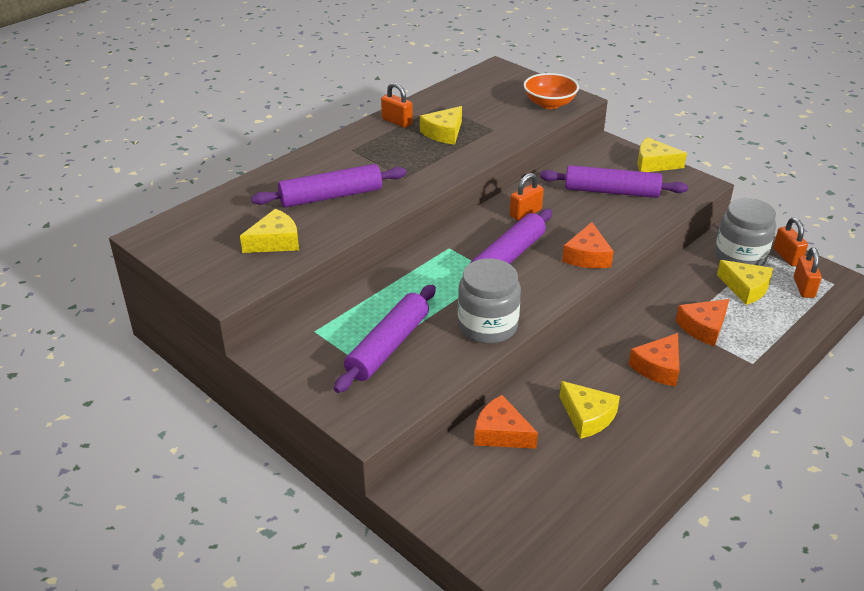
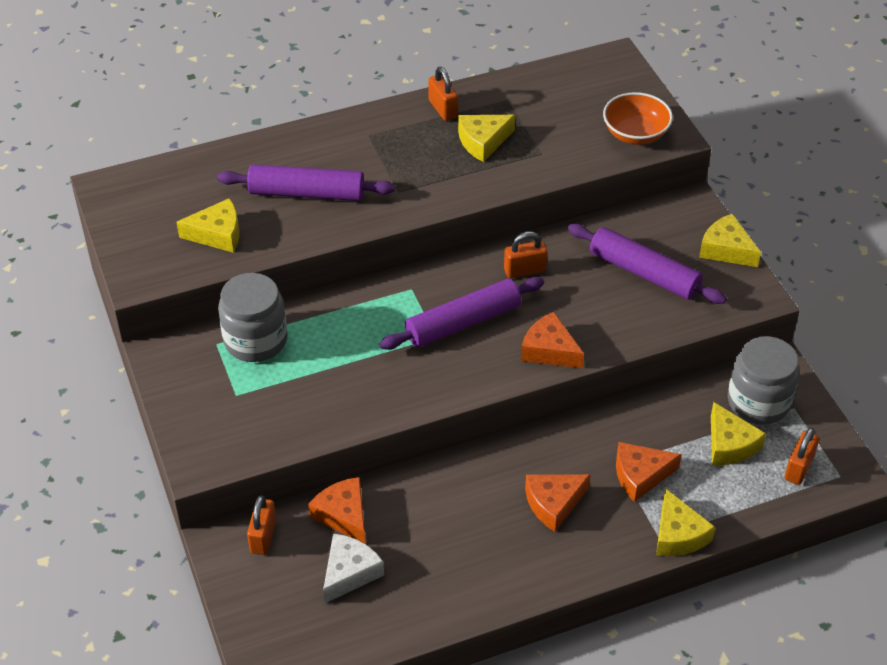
camera: 25 degrees right, 10 degrees up
purple rolling pin [334,285,436,393] -> none
grey jar [458,258,521,344] -> grey jar moved to [218,273,287,362]
yellow cheese [559,381,620,439] -> yellow cheese moved to [656,488,716,556]
orange cheese [562,222,614,268] -> orange cheese turned 90 degrees clockwise [521,312,584,368]
orange padlock [773,217,808,266] -> orange padlock moved to [247,495,276,555]
none -> white cheese [323,533,384,603]

